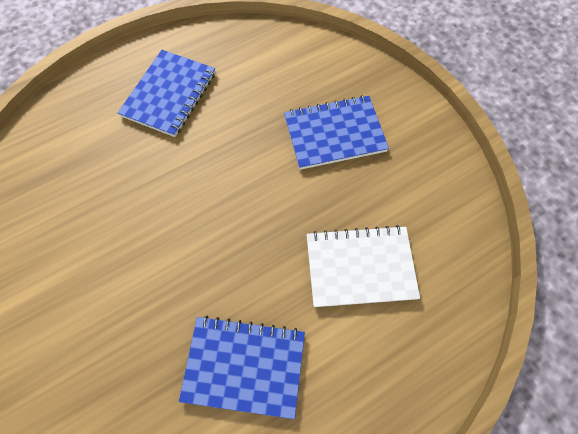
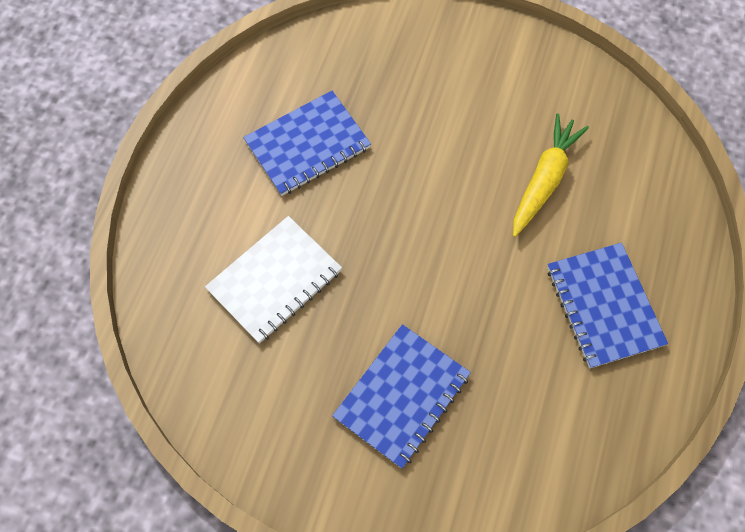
camera: 140 degrees right, 0 degrees up
none -> yellow carrot [513,113,589,237]

